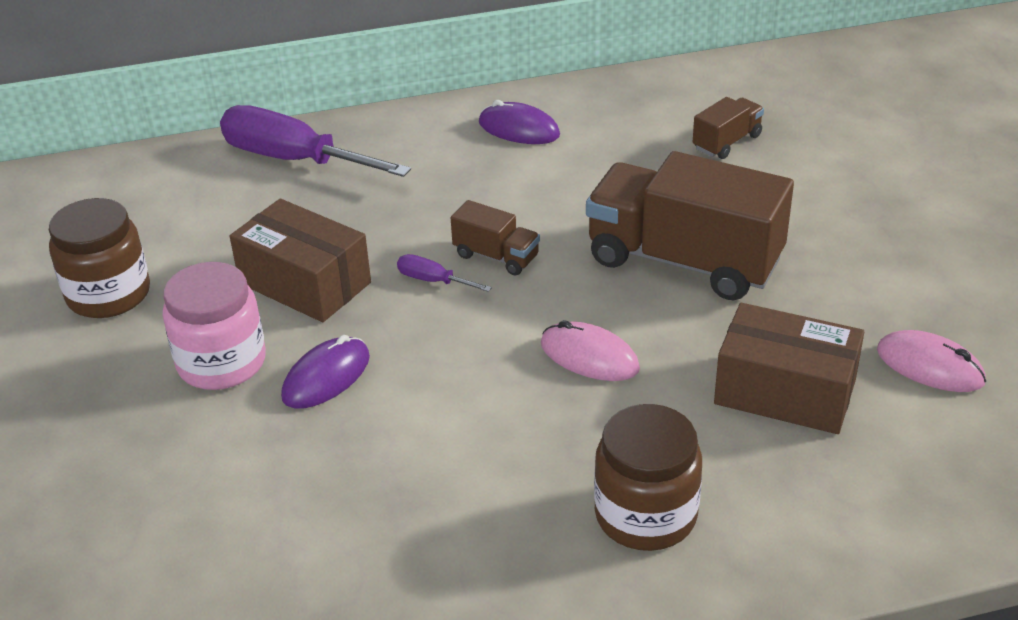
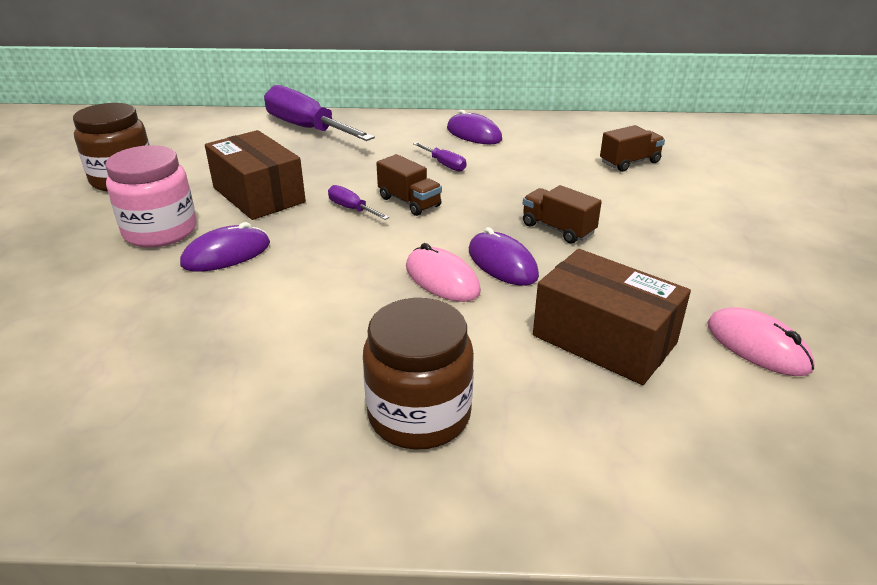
camera: 15 degrees right, 5 degrees down
brown truck [586,151,794,300] -> brown truck [523,185,602,244], size x0.46
none -> purple screwdriver [413,142,466,172]
none -> purple mouse [469,227,539,286]

